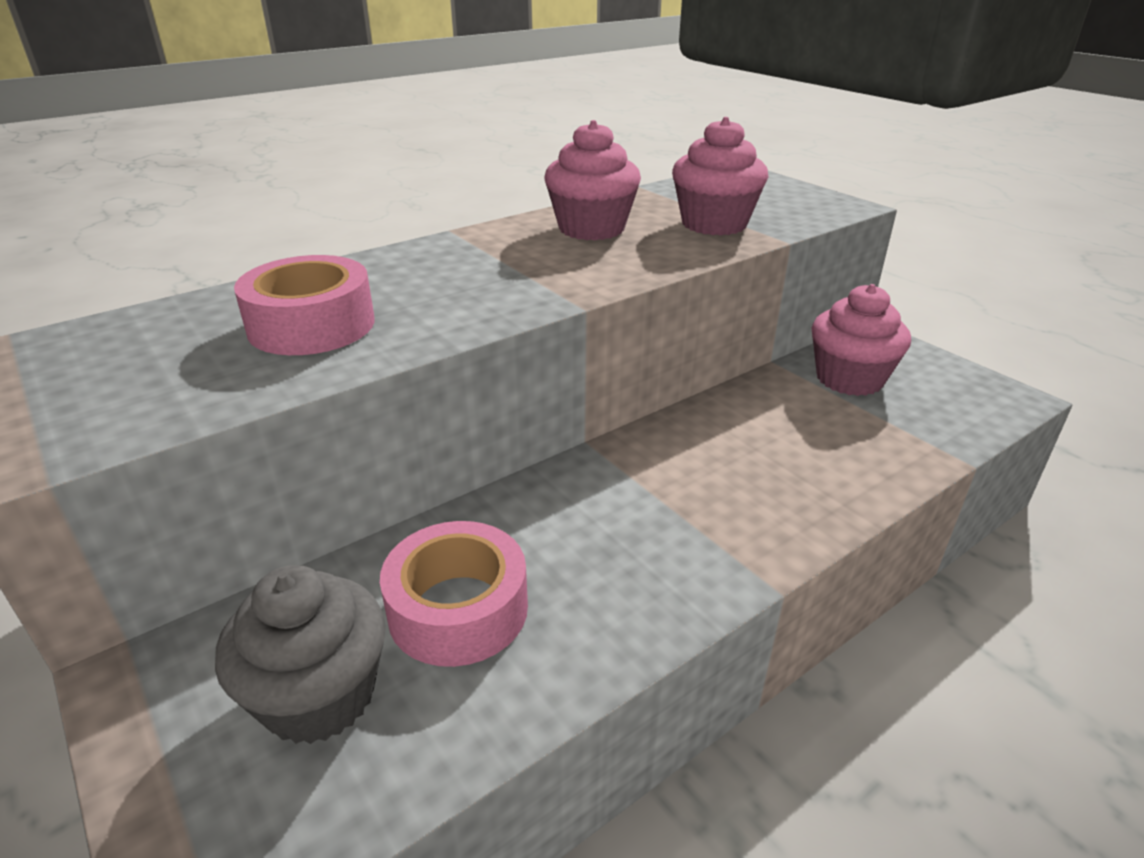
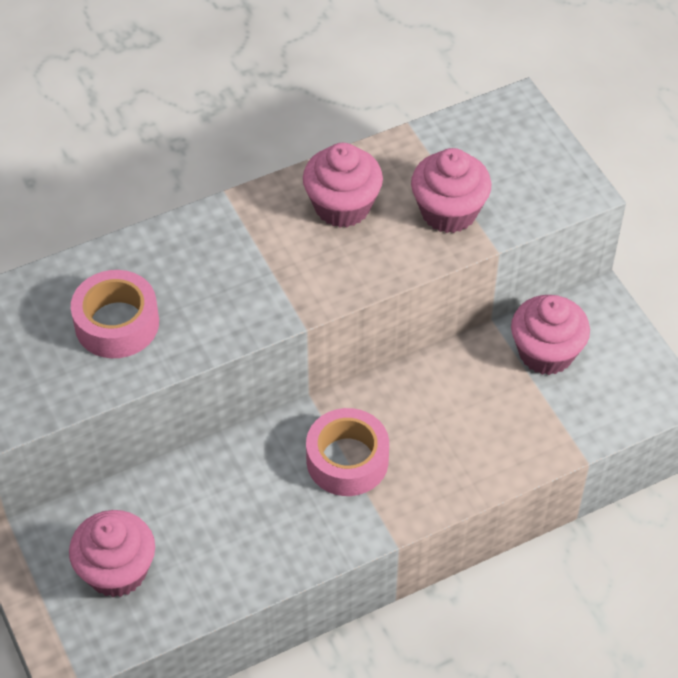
camera: 10 degrees right, 20 degrees up
grey cupcake [215,565,386,744] -> pink cupcake [69,510,155,597]
pink tape [380,521,528,667] -> pink tape moved to [306,408,389,496]

